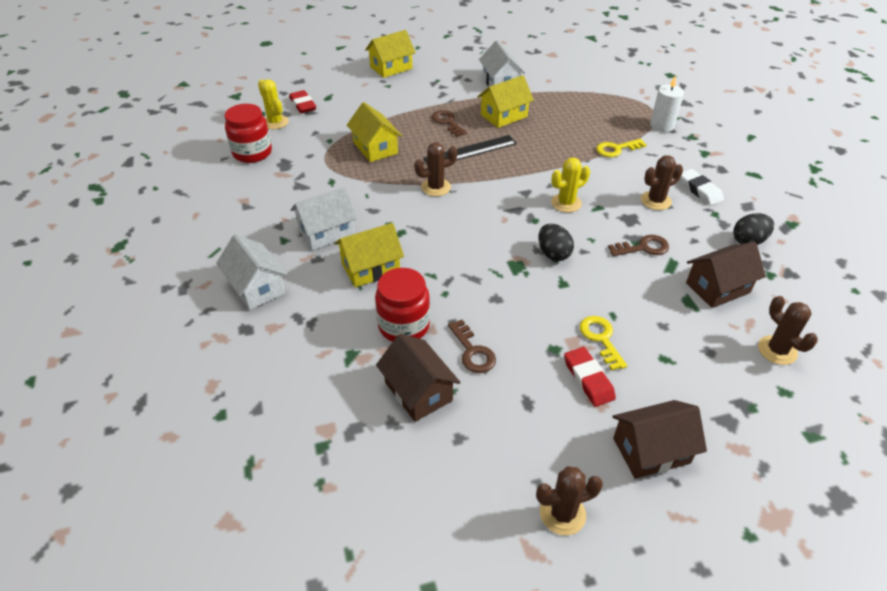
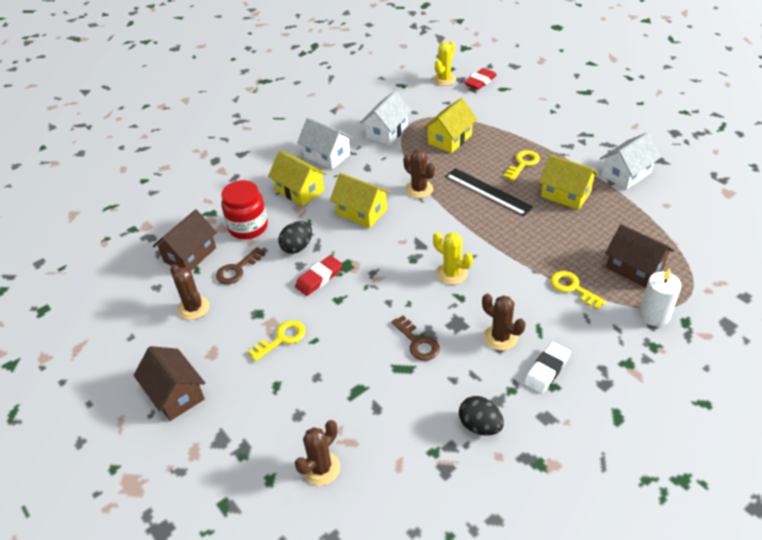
camera: 70 degrees right, 0 degrees up
white house [216,234,287,310] -> white house moved to [360,91,412,145]
red jar [225,104,272,163] -> none
yellow house [365,30,416,78] -> yellow house moved to [330,173,390,228]
brown key [431,110,467,137] -> yellow key [503,150,540,181]
brown cactus [536,466,603,535] -> brown cactus moved to [170,264,209,320]
black egg [538,224,574,261] -> black egg moved to [278,221,312,254]
red eraser [564,347,616,407] -> red eraser moved to [295,255,342,296]
brown house [686,242,766,308] -> brown house moved to [605,224,674,288]

